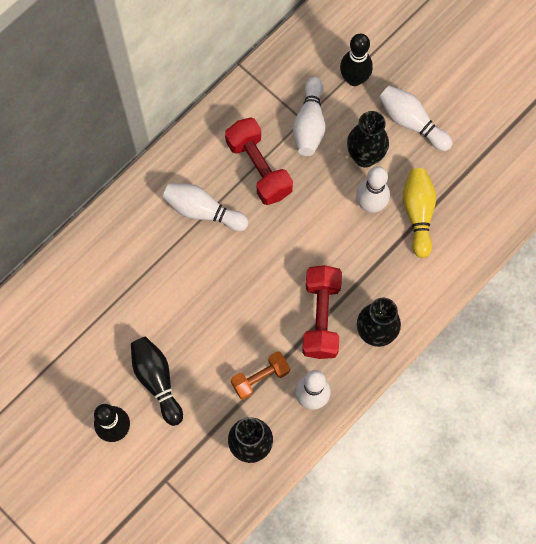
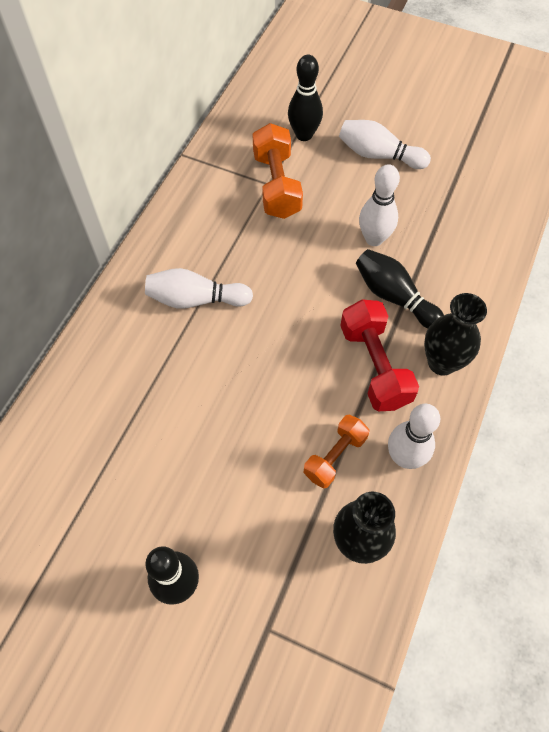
camera: 20 degrees left, 10 degrees down
black bowling pin [131,337,183,426] -> black bowling pin moved to [356,249,444,329]
red dumbbell [225,117,293,205] -> none
white bowling pin [293,77,325,156] -> orange dumbbell [252,123,303,219]
black vase [347,111,389,167] -> none
yellow bowling pin [403,168,436,258] -> none

